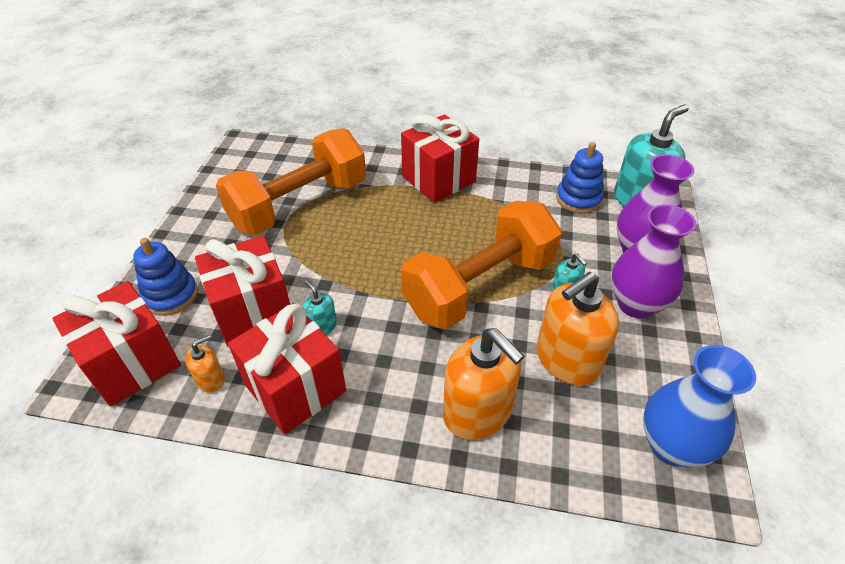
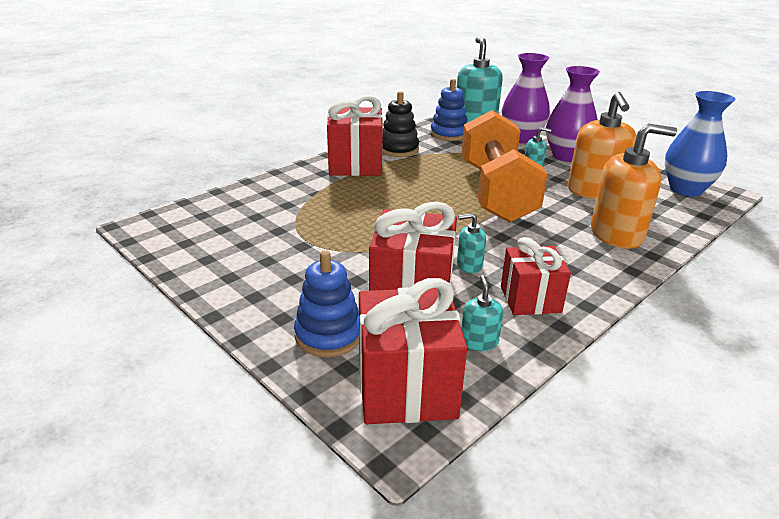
camera: 55 degrees left, 15 degrees down
orange soap dispenser [185,335,225,393] -> turquoise soap dispenser [461,275,503,351]
orange dumbbell [216,128,366,235] -> none
red gift [228,303,346,434] -> red gift [501,237,571,315], size x0.65
none -> black stacking toy [382,91,419,157]

